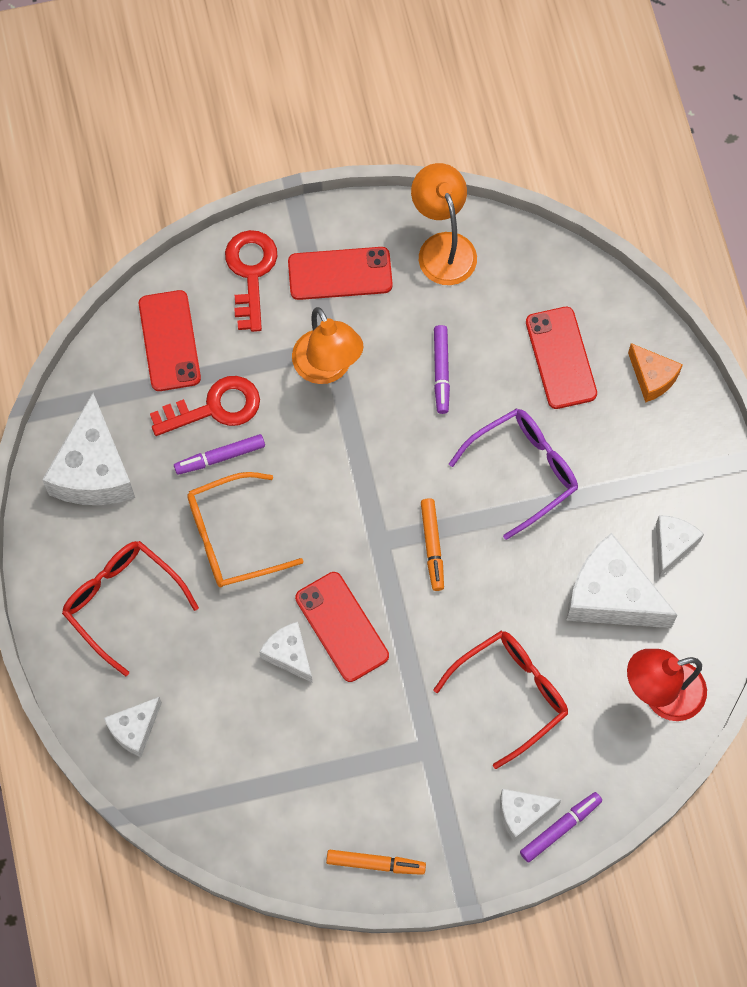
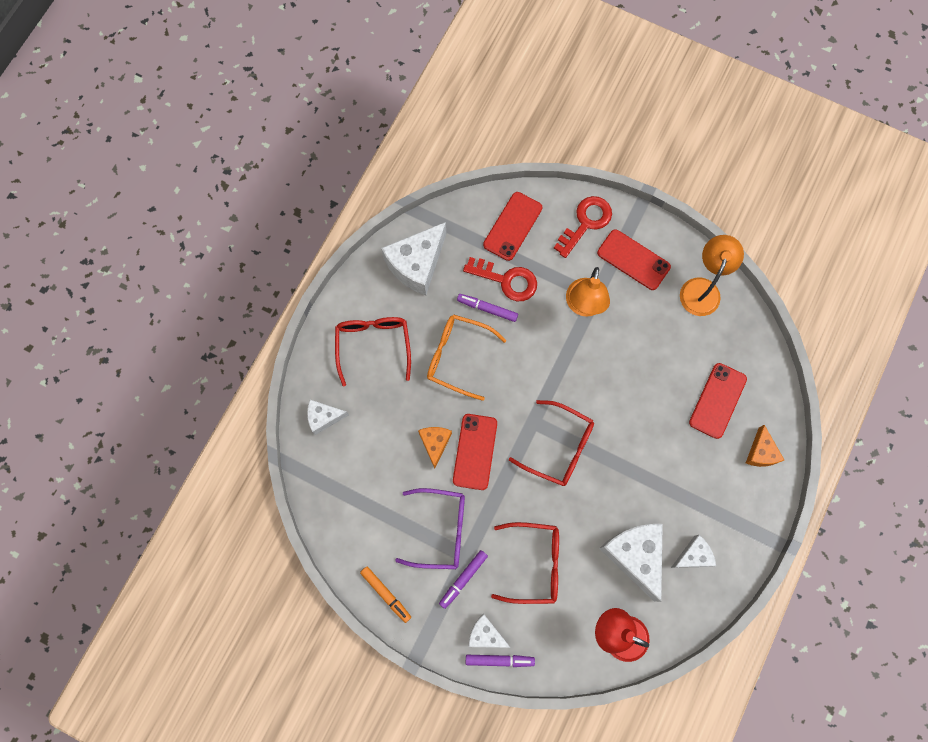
camera: 40 degrees right, 5 degrees up
white cheese [259,622,313,683] -> orange cheese [418,427,452,469]
orange marker [421,498,444,591] -> red glasses [509,400,594,486]
purple marker [434,325,450,414] -> purple marker moved to [439,550,488,609]
purple glasses [449,408,578,540] -> purple glasses moved to [395,488,465,569]

